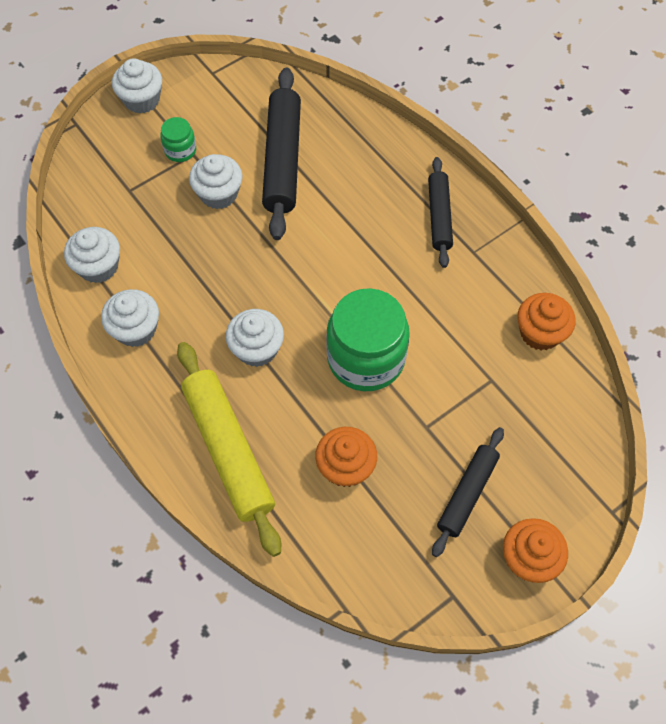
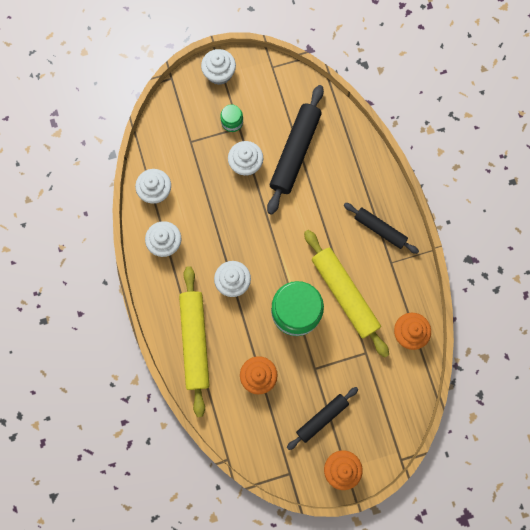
camera: 20 degrees right, 15 degrees up
black rolling pin [428,157,453,268] -> black rolling pin turned 75 degrees counterclockwise [344,203,419,254]
none -> yellow rolling pin [304,230,389,358]

